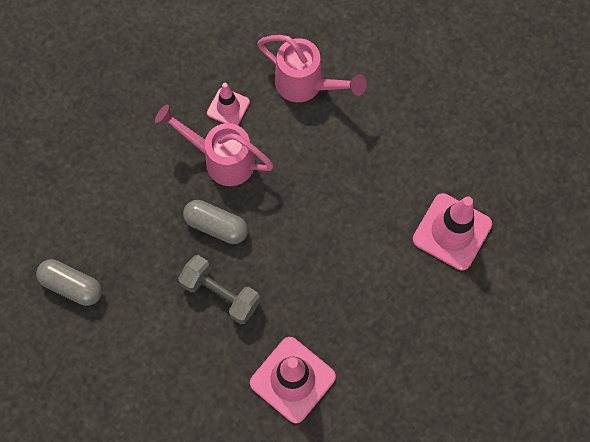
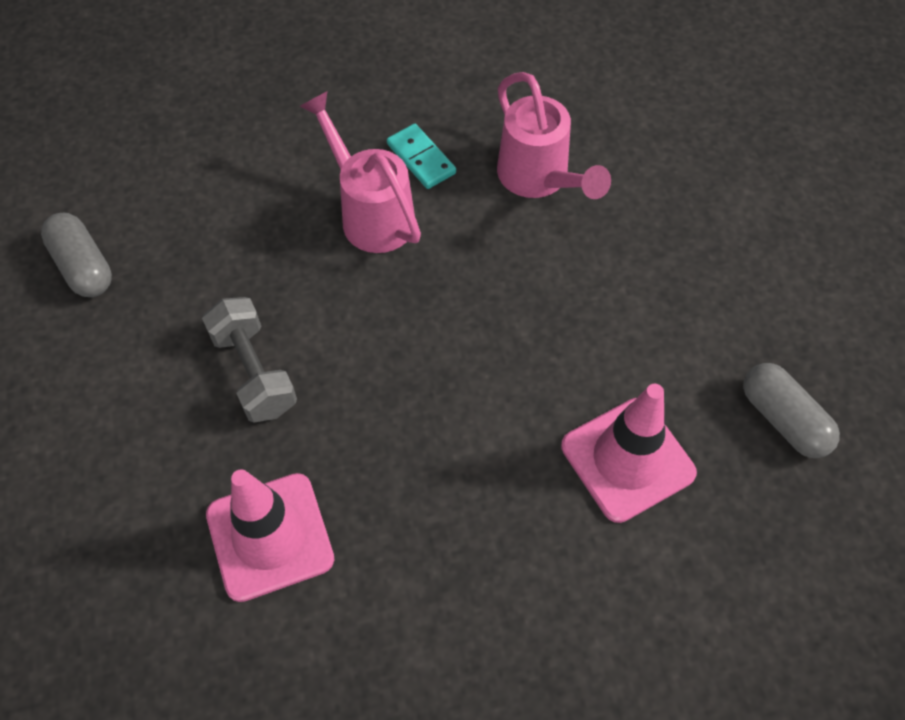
camera: 30 degrees right, 10 degrees down
grey capsule [183,200,248,244] -> grey capsule moved to [743,363,840,458]
pink traffic cone [207,83,250,125] -> turquoise domino [387,124,456,189]

